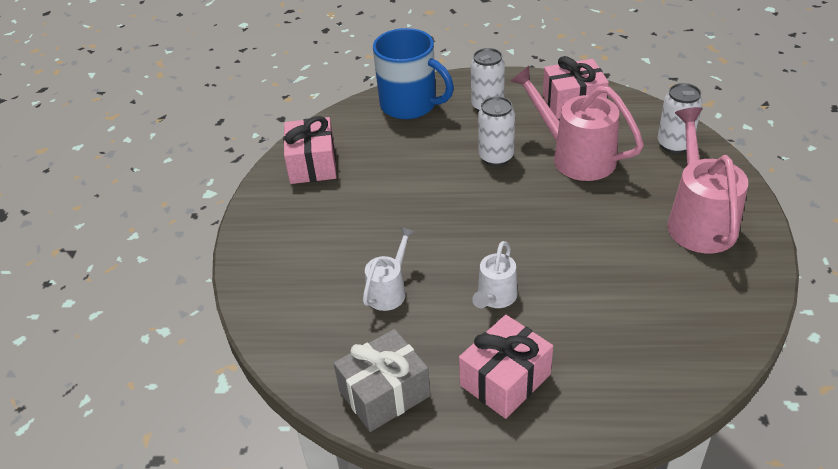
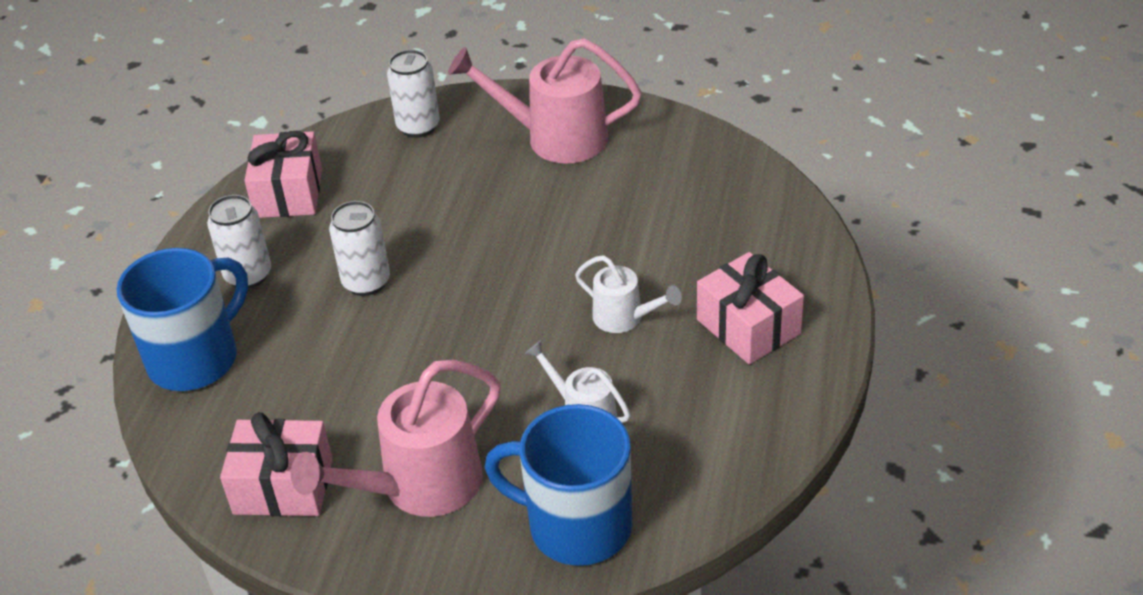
camera: 80 degrees left, 0 degrees up
grey gift [334,329,430,432] -> none
pink watering can [510,66,644,181] -> pink watering can moved to [291,360,501,517]
none -> blue mug [485,404,632,566]

